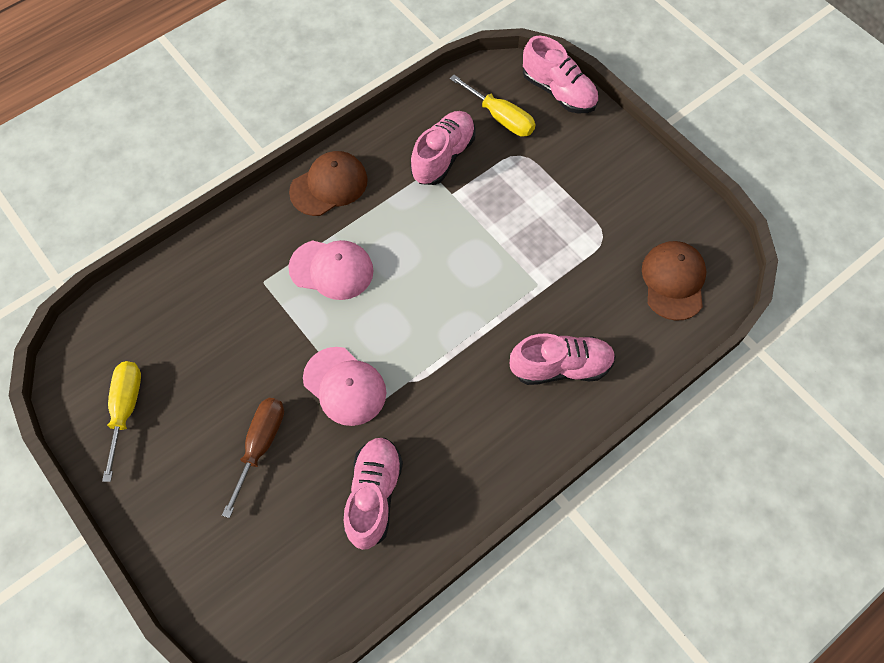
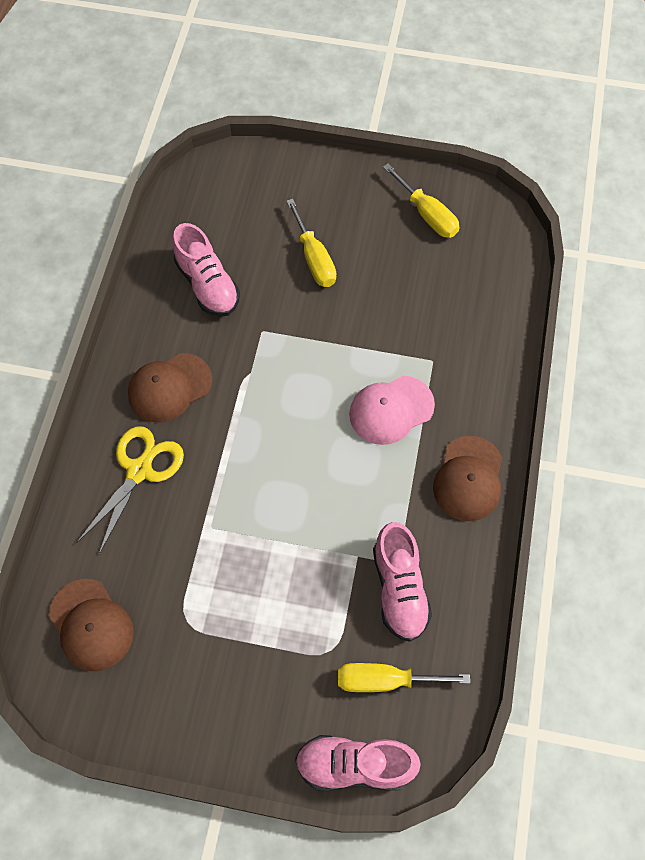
camera: 140 degrees right, 0 degrees up
brown screwdriver [222,398,284,518] -> yellow screwdriver [286,199,336,287]
pink cap [303,347,386,426] -> none
pink shoe [510,334,616,385] -> yellow scissors [77,426,184,554]
none -> brown cap [128,353,212,423]

